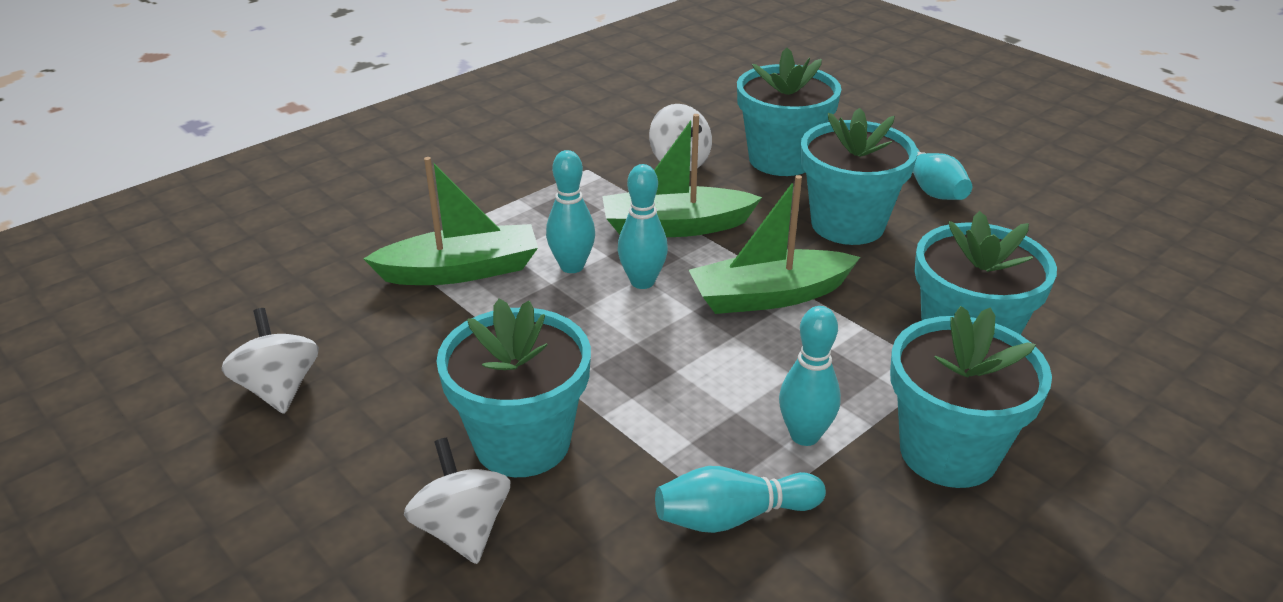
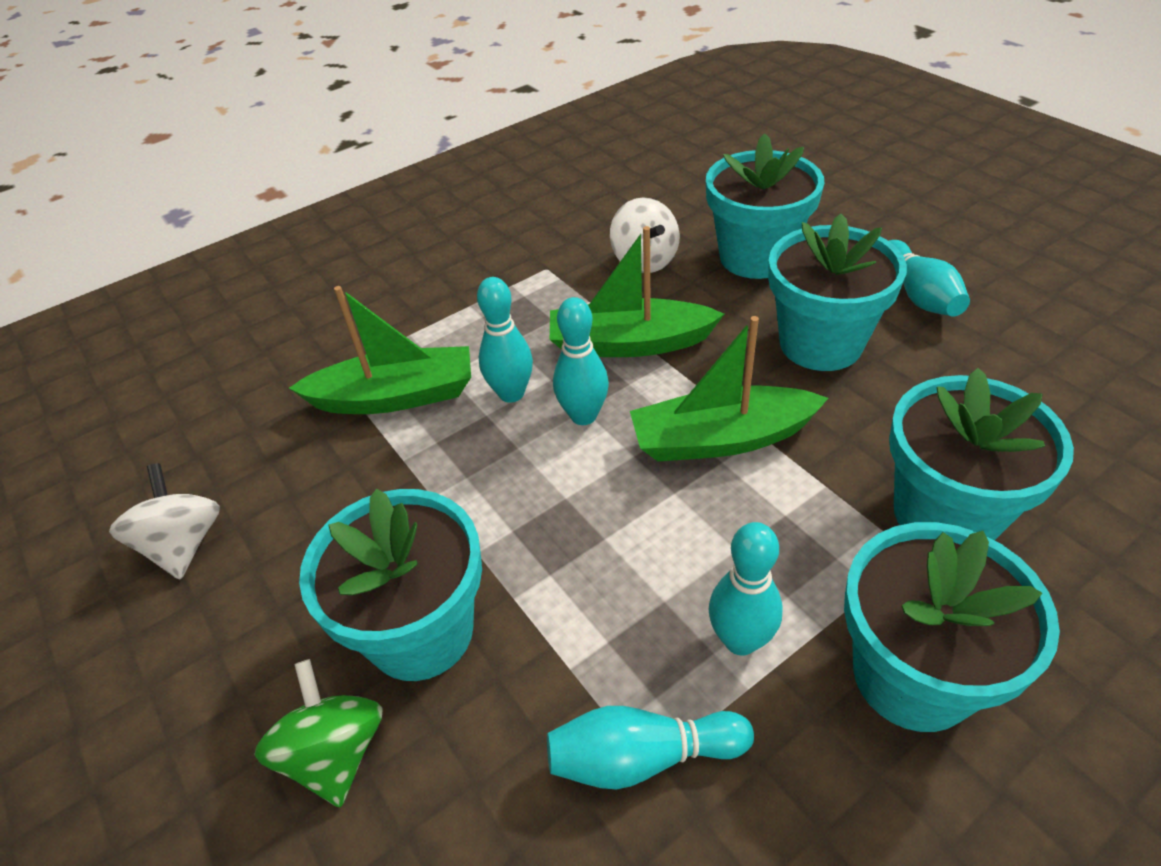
camera: 10 degrees right, 10 degrees up
white spinning top [404,438,510,564] -> green spinning top [254,659,382,807]

